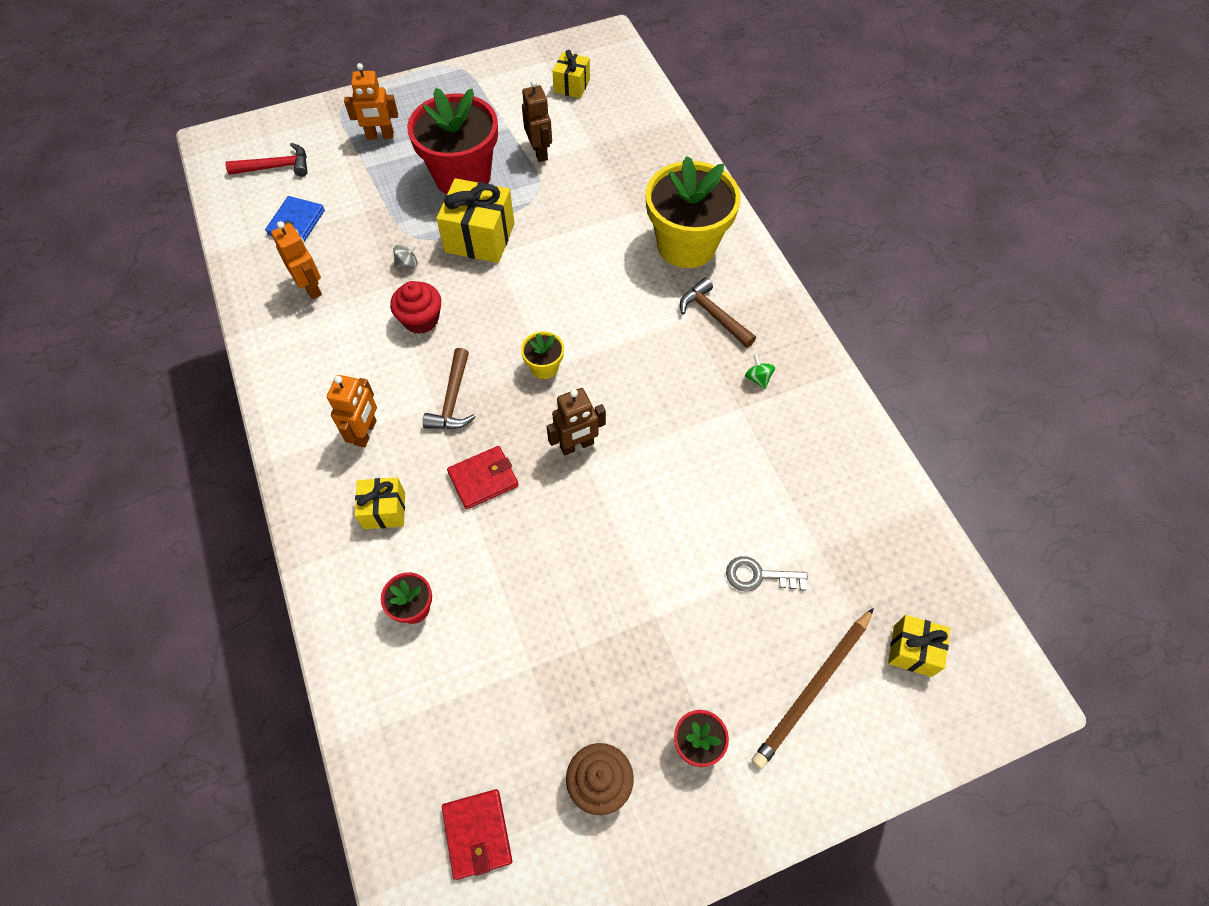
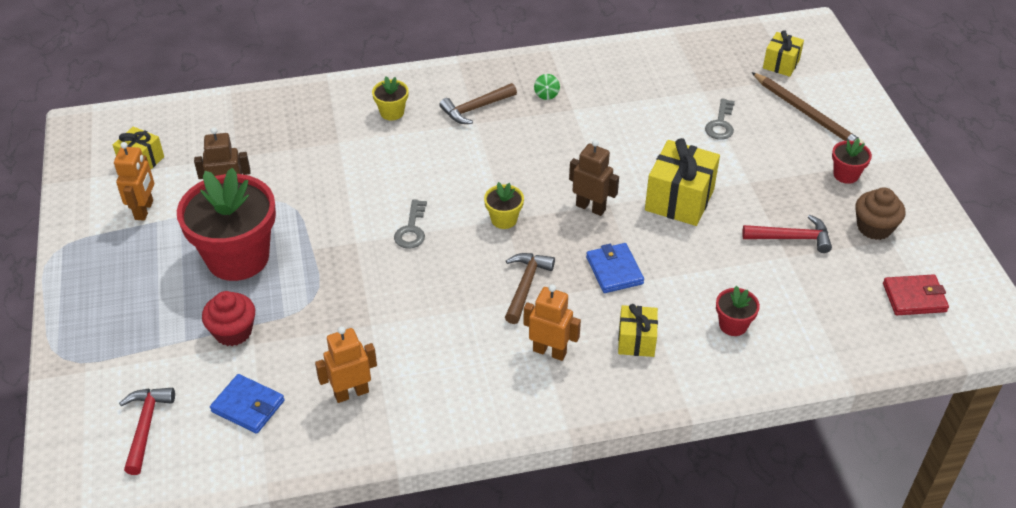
camera: 80 degrees left, 15 degrees down
orange robot [344,63,398,140] -> orange robot moved to [114,142,154,221]
red cupcake [390,281,441,334] -> red cupcake moved to [202,291,255,346]
grey spinning top [393,244,417,268] -> none
brown hammer [422,348,476,429] -> brown hammer turned 90 degrees counterclockwise [505,253,555,324]
yellow gift [436,178,515,263] -> yellow gift moved to [645,138,720,226]
red wallet [447,446,519,509] -> blue wallet [586,243,644,293]
brown robot [547,388,606,456] -> brown robot turned 45 degrees counterclockwise [569,140,619,216]
yellow flower pot [645,156,741,268] -> yellow flower pot [372,77,409,120], size x0.43
green spinning top [745,354,775,389] -> green spinning top turned 75 degrees counterclockwise [534,74,560,100]
none -> grey key [394,200,427,249]
none -> red hammer [742,215,832,253]

